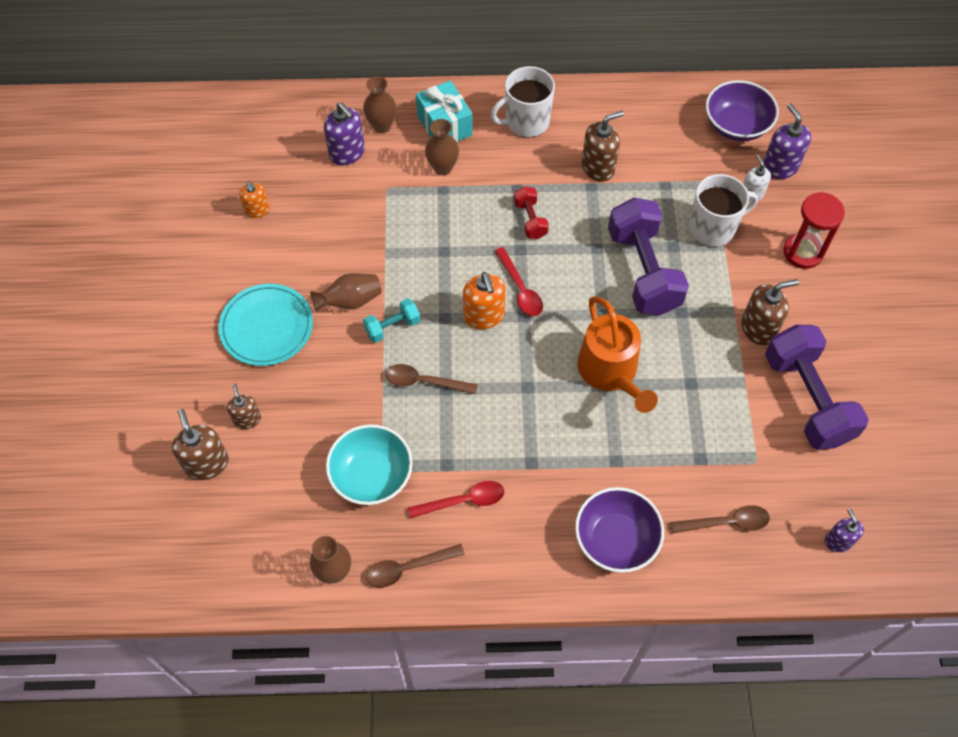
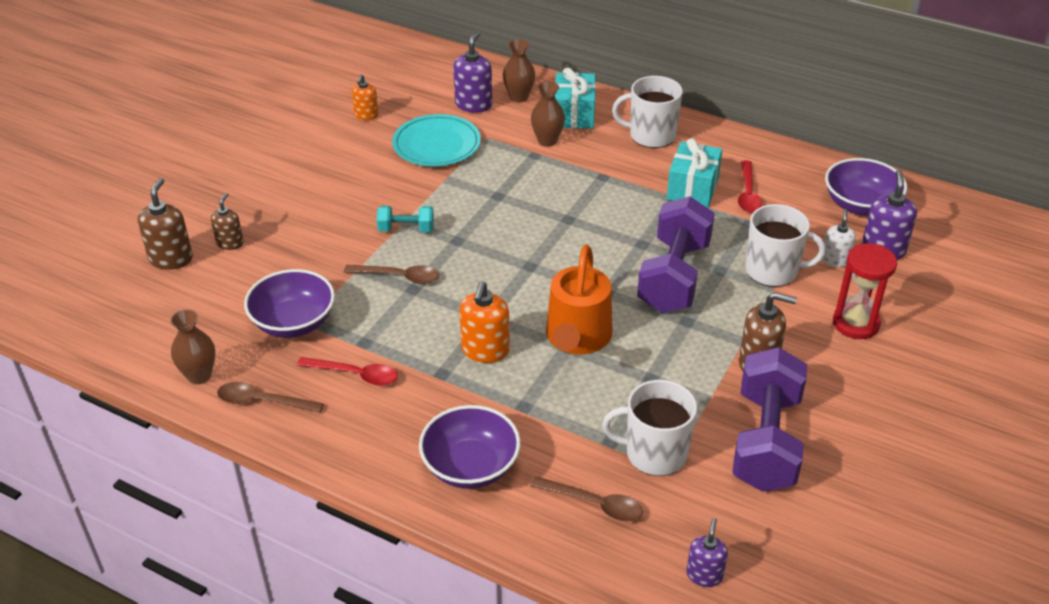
camera: 30 degrees right, 20 degrees down
turquoise plate [218,284,313,366] -> turquoise plate moved to [392,114,481,167]
brown vase [310,273,382,312] -> none
purple soap dispenser [324,102,365,165] -> purple soap dispenser turned 150 degrees counterclockwise [453,31,492,113]
turquoise bowl [326,424,413,505] -> purple bowl [244,269,335,338]
brown spoon [385,364,478,394] -> brown spoon turned 150 degrees clockwise [344,265,439,284]
orange soap dispenser [463,272,506,329] -> orange soap dispenser moved to [459,281,510,363]
red spoon [495,247,543,316] -> red spoon moved to [738,160,762,213]
red dumbbell [514,186,549,239] -> none
brown soap dispenser [582,111,624,182] -> turquoise gift [667,138,722,208]
none -> white mug [602,380,697,476]

